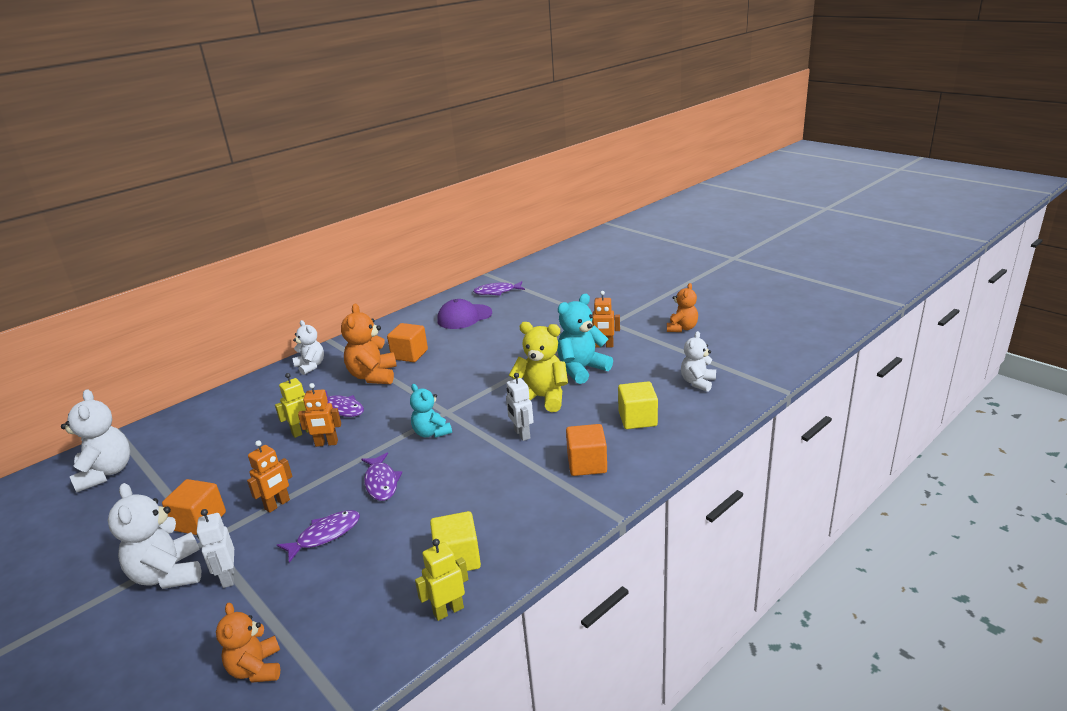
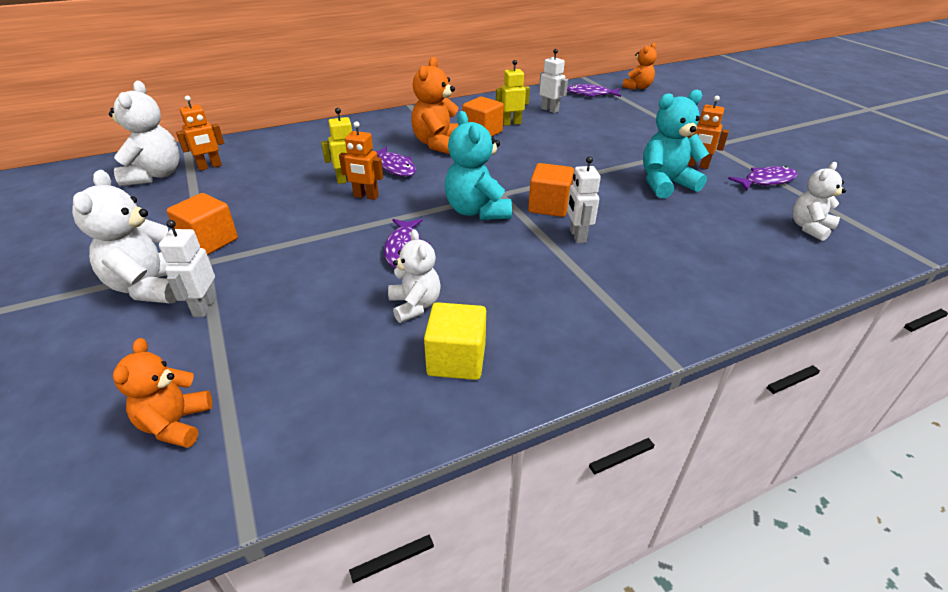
camera: 15 degrees right, 10 degrees up
orange robot [247,440,292,513] -> orange robot moved to [176,96,224,171]
purple fish [277,510,360,563] -> purple fish moved to [728,166,798,191]
white teddy bear [292,320,324,375] -> white teddy bear moved to [388,229,441,323]
turquoise teddy bear [410,384,452,438] -> turquoise teddy bear [445,111,512,220], size x1.53
yellow robot [415,539,468,621] -> yellow robot moved to [496,60,530,126]
purple cap [437,299,492,329] -> white robot [539,49,568,113]
yellow teddy bear [509,322,568,412] -> none
orange cube [566,424,607,476] -> orange cube moved to [528,163,574,217]
yellow cube [618,381,658,429] -> none
orange teddy bear [667,283,698,332] -> orange teddy bear moved to [622,43,657,90]

